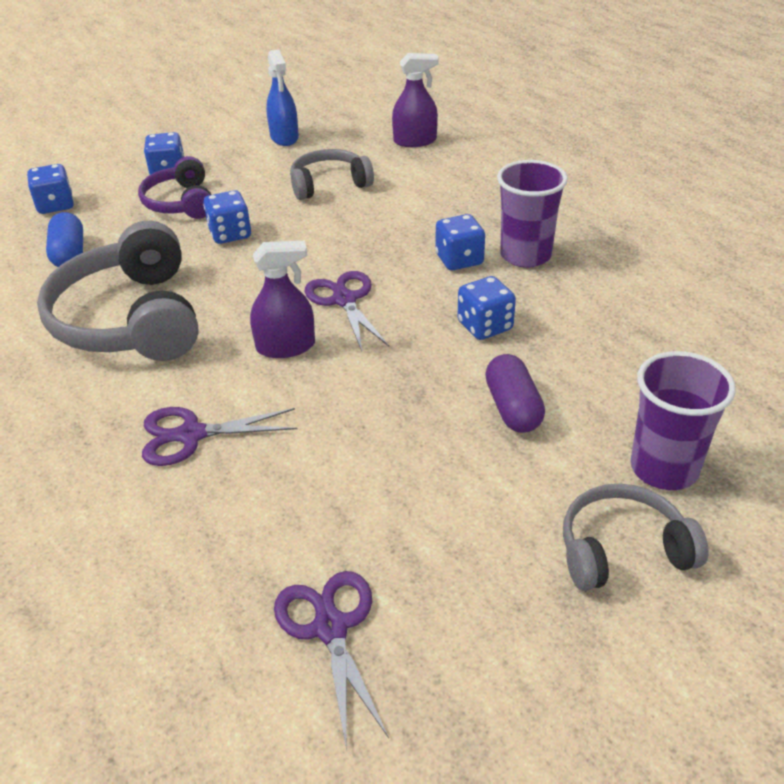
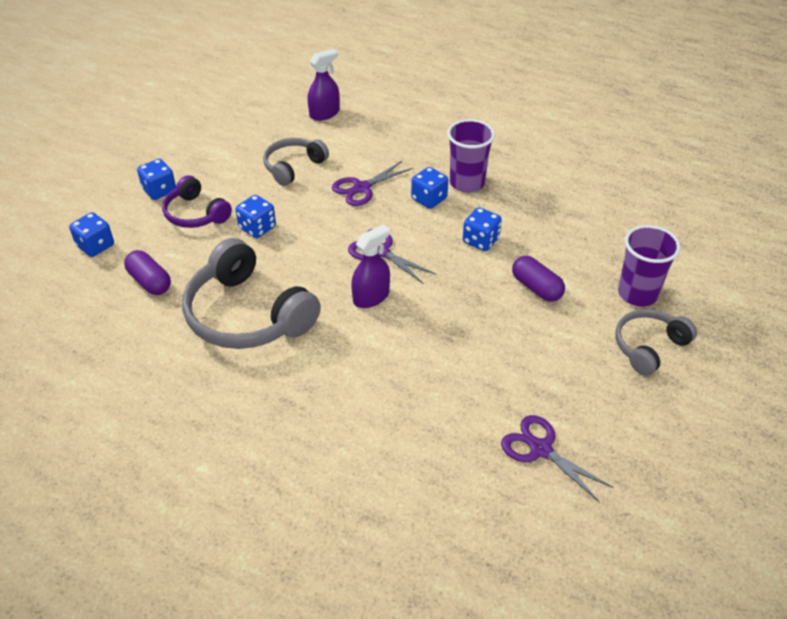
camera: 30 degrees left, 5 degrees up
blue capsule [46,212,83,267] -> purple capsule [124,250,171,295]
purple scissors [142,407,297,466] -> purple scissors moved to [332,161,413,206]
blue spray bottle [266,49,299,146] -> none

